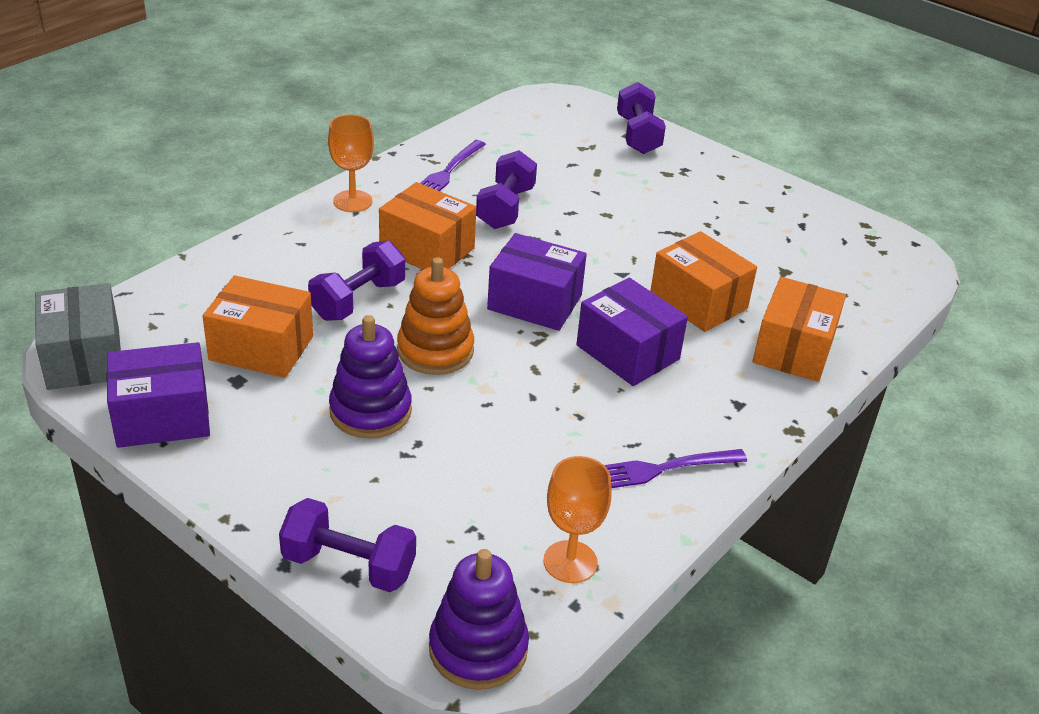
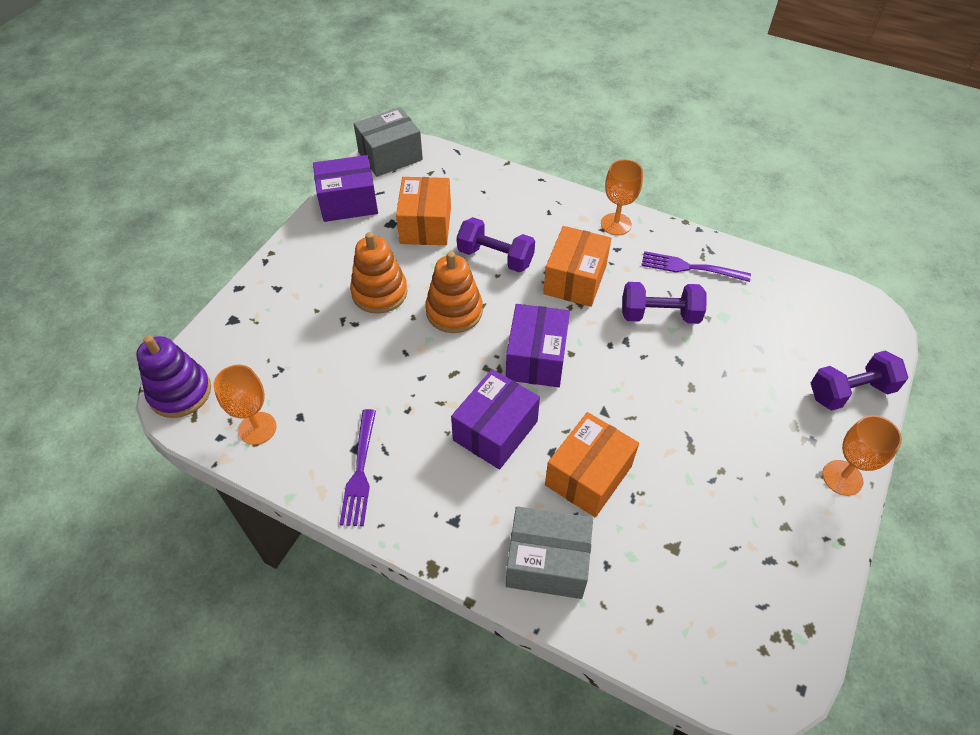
camera: 80 degrees right, 15 degrees up
purple box [107,342,210,448] -> purple box turned 75 degrees counterclockwise [313,155,378,222]
purple dumbbell [279,498,416,592] -> none
purple stacking toy [329,315,412,438] -> orange stacking toy [350,232,408,314]
purple fork [604,449,747,488] -> purple fork turned 150 degrees counterclockwise [339,409,376,526]
orange box [752,277,846,382] -> grey box [506,506,593,599]
none -> orange goblet [822,415,902,496]

